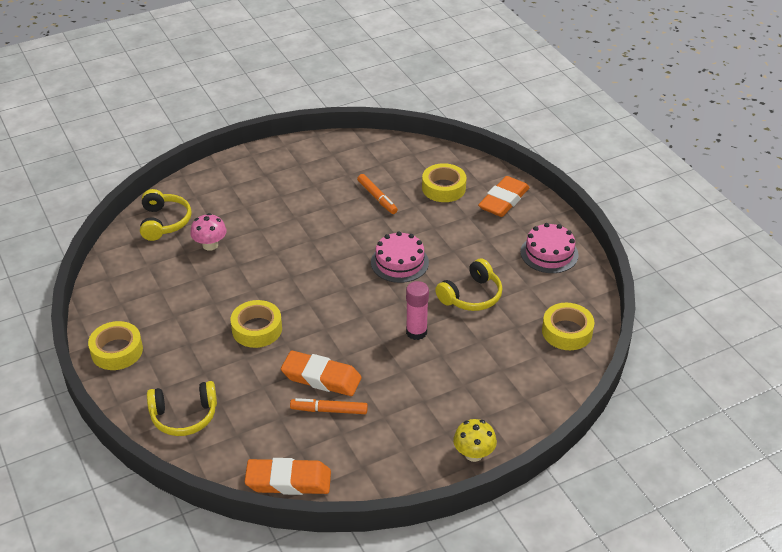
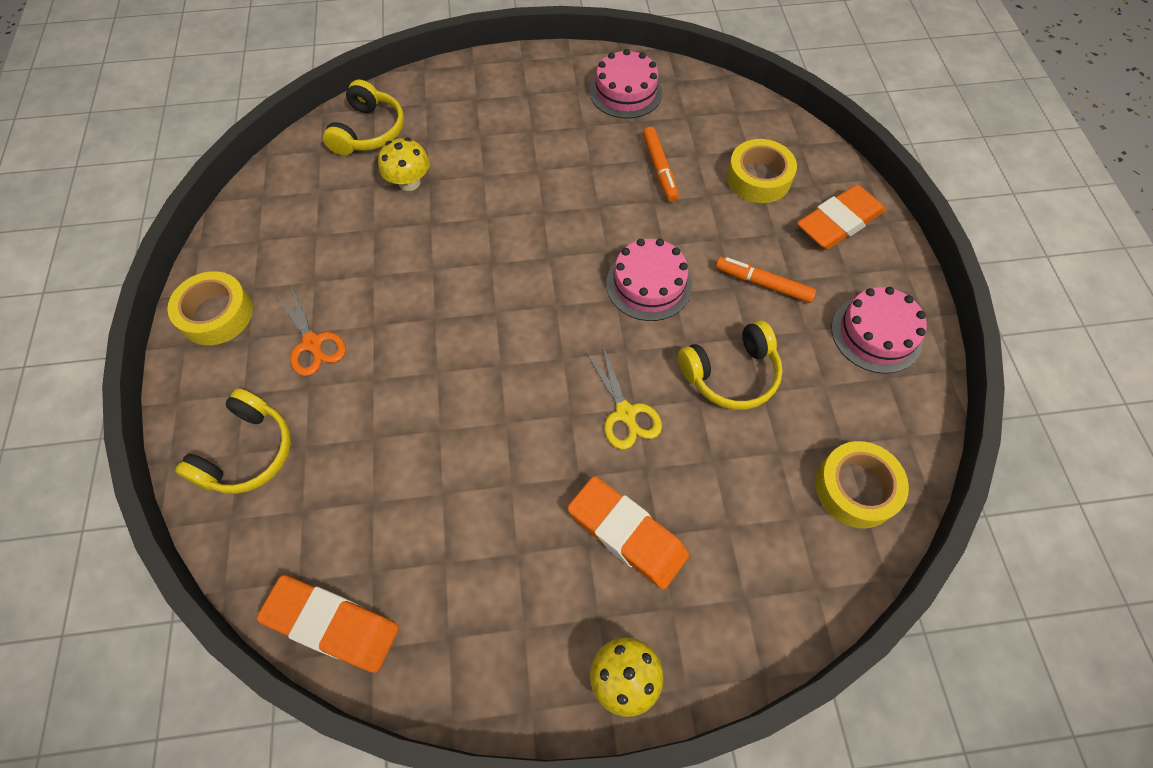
camera: 20 degrees right, 20 degrees up
yellow headphones [147,381,217,436] -> yellow headphones turned 75 degrees counterclockwise [175,388,291,494]
pink mushroom [190,213,227,251] -> yellow mushroom [378,138,430,191]
yellow tape [231,300,282,348] -> none
orange eraser [281,351,362,396] -> orange eraser moved to [568,476,689,590]
orange marker [290,398,368,414] -> orange marker moved to [716,257,816,303]
pink glue stick [406,281,429,340] -> yellow scissors [586,347,662,449]
none -> orange scissors [276,285,346,376]
none -> pink cake [590,49,662,119]

